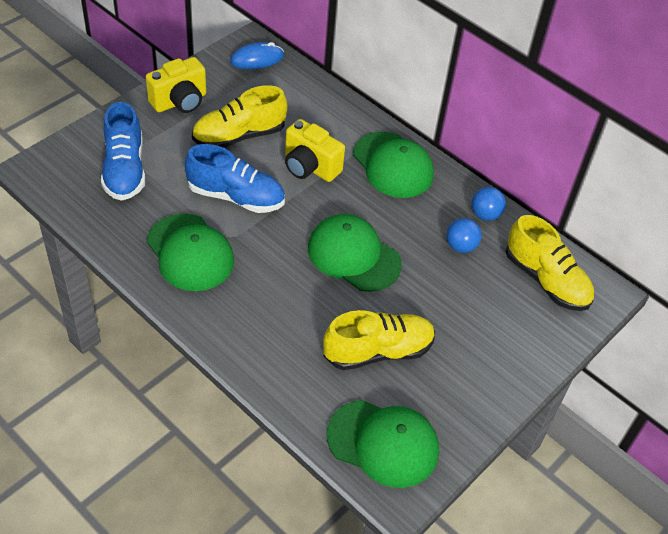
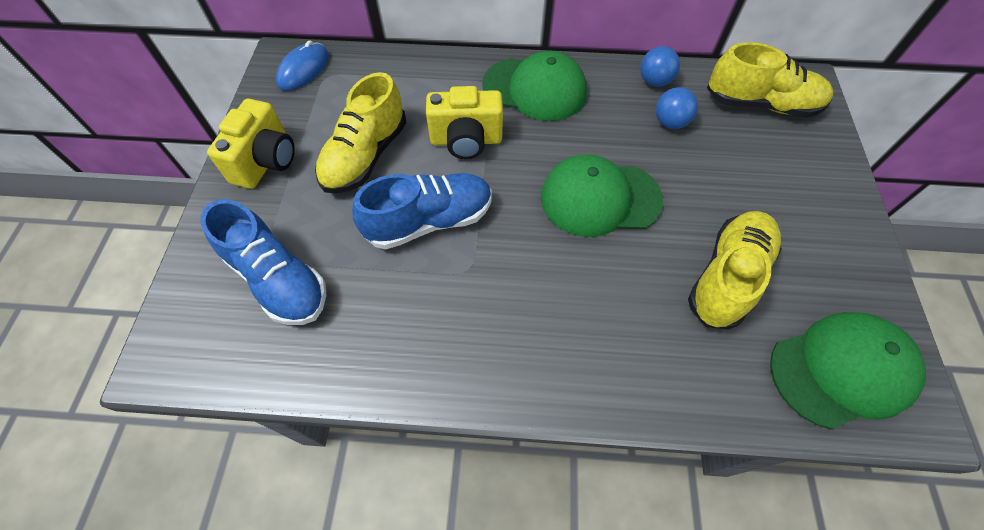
camera: 35 degrees left, 10 degrees up
green cap [147,213,234,291] -> none

